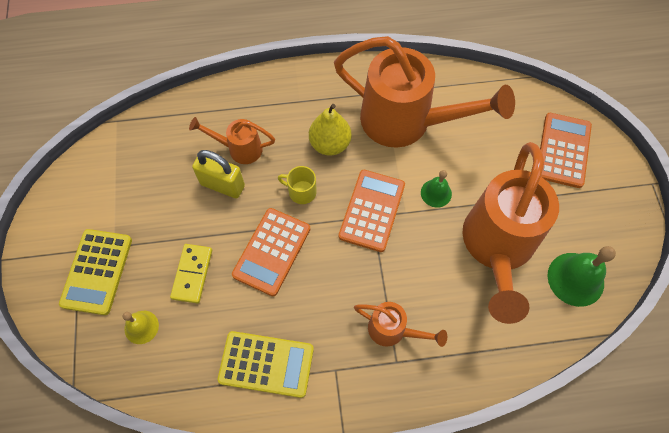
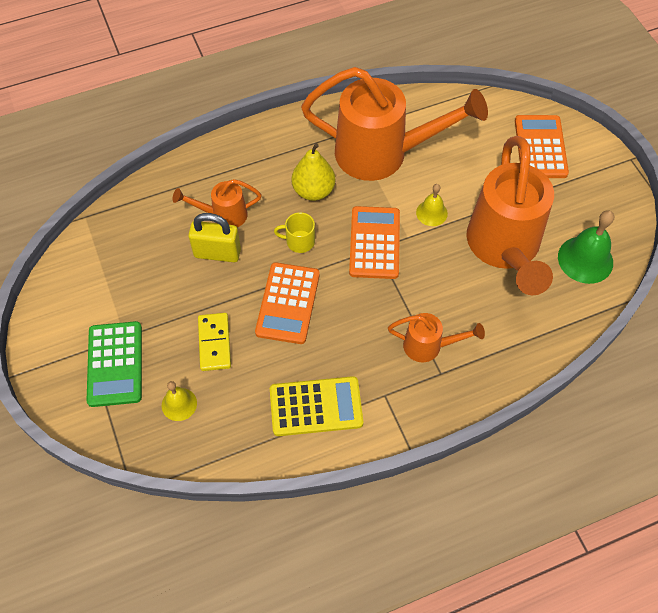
camera: 15 degrees left, 5 degrees down
yellow calculator [59,229,132,315] -> green calculator [86,321,142,407]
green bell [421,170,452,208] -> yellow bell [416,184,448,226]

